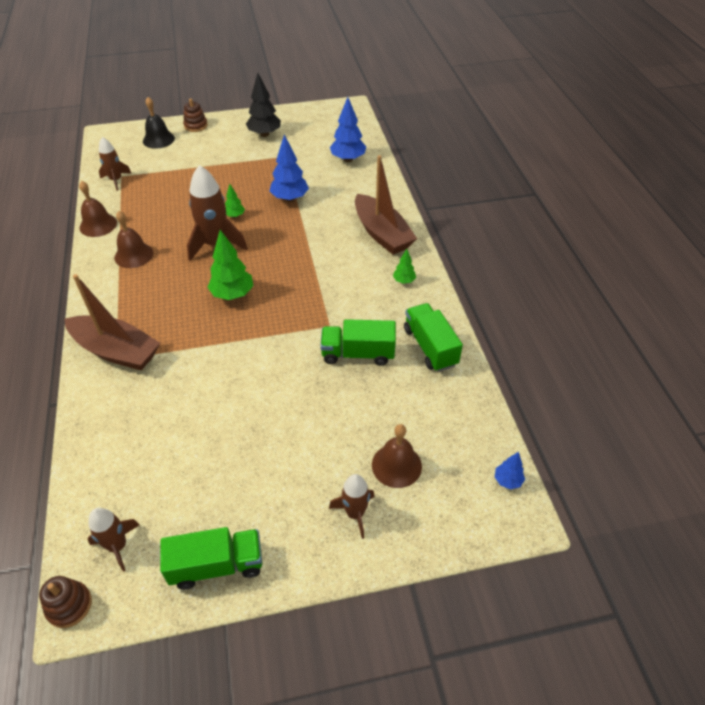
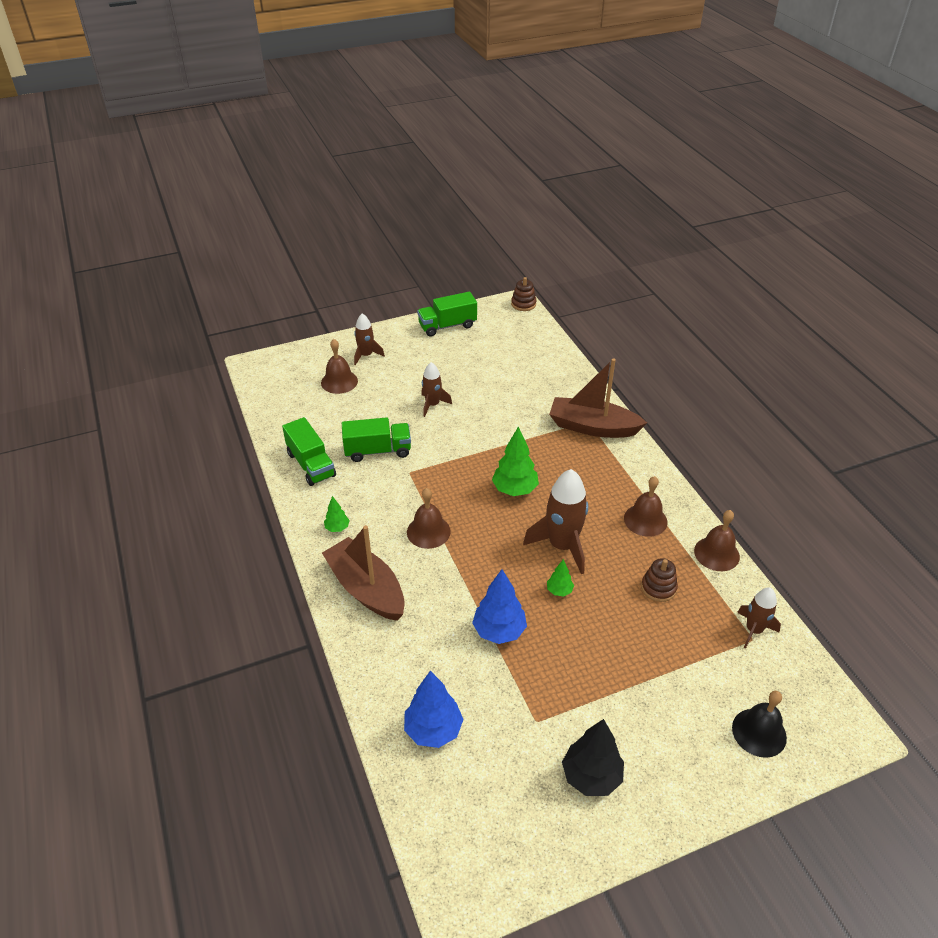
camera: 170 degrees right, 5 degrees down
brown rocket [88,508,139,572] -> brown rocket moved to [421,362,452,417]
brown stacking toy [183,99,208,132] -> brown stacking toy moved to [641,558,678,602]
blue tree [495,452,525,490] -> none
none -> brown bell [407,488,451,549]

